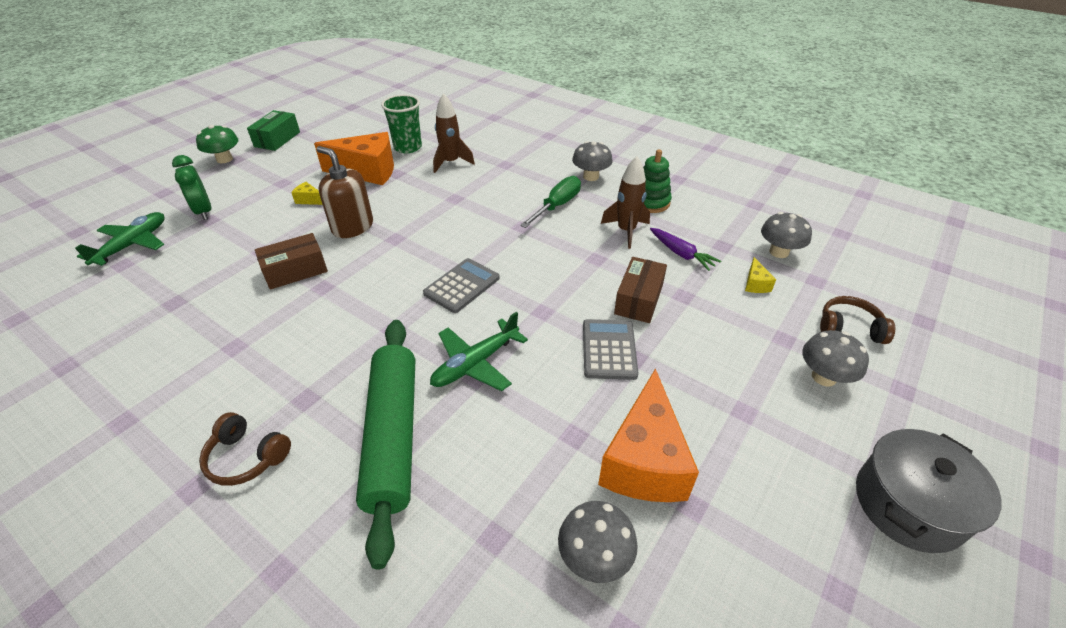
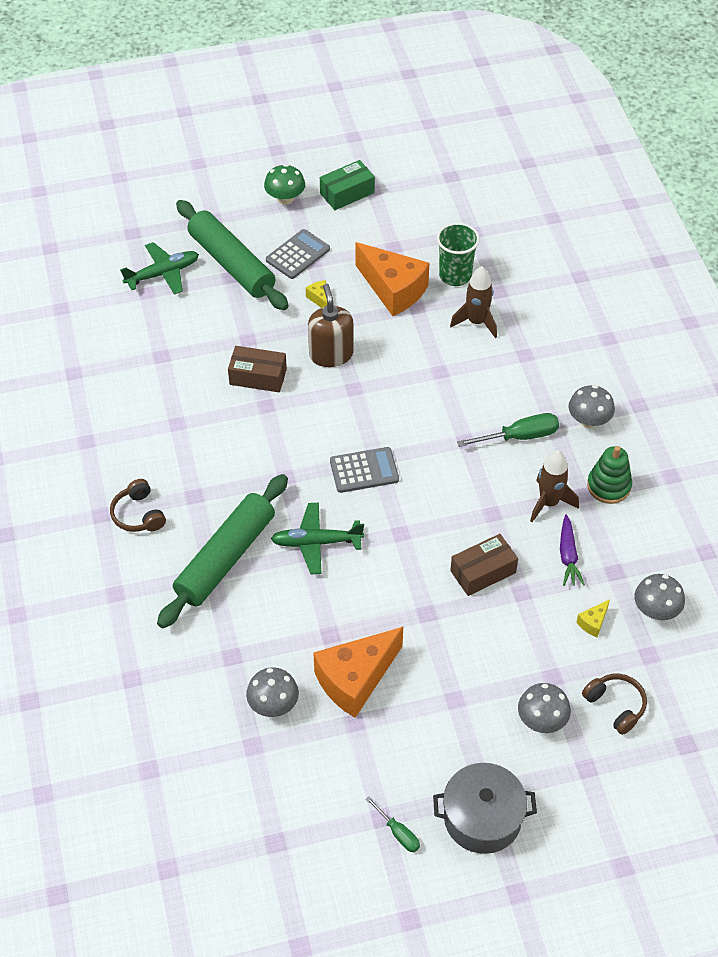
camera: 40 degrees right, 10 degrees up
green clock [172,155,211,220] -> green rolling pin [176,200,288,310]
grey calculator [583,319,638,380] -> grey calculator moved to [266,229,330,279]
none -> green screwdriver [366,796,420,852]

